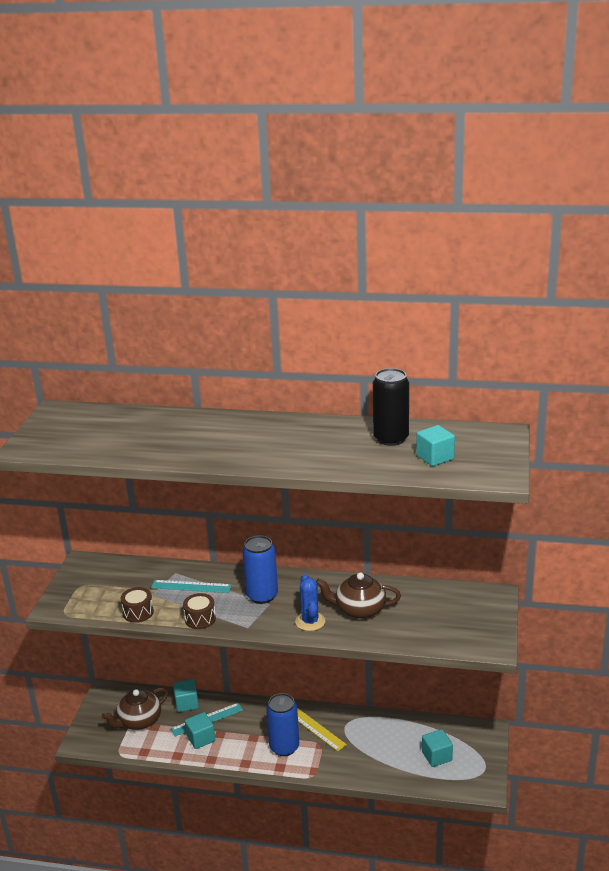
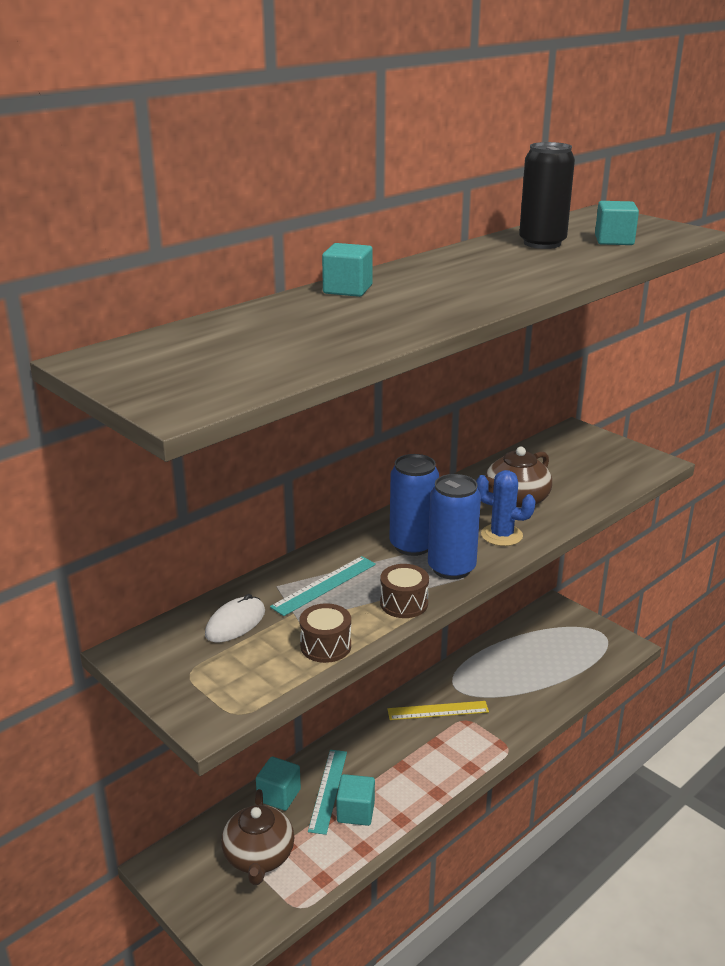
camera: 55 degrees left, 0 degrees up
blue can [266,693,299,756] -> blue can moved to [428,474,481,579]
turquoise cube [422,729,453,767] -> turquoise cube moved to [322,243,373,297]
none -> white mouse [205,594,265,642]

